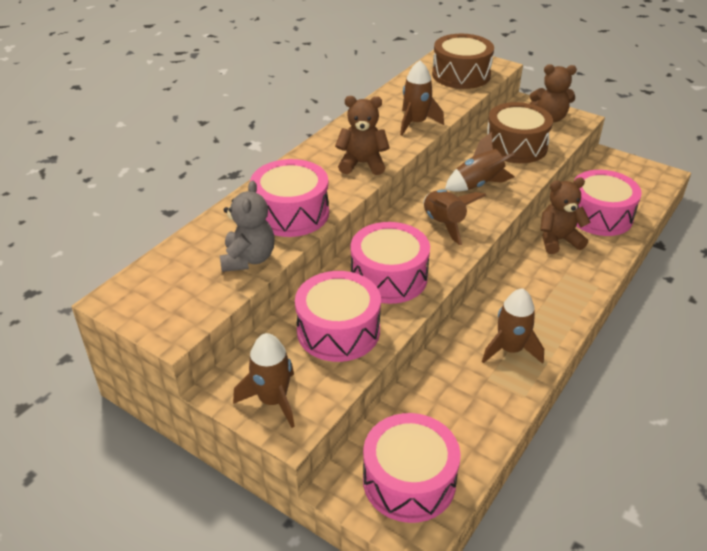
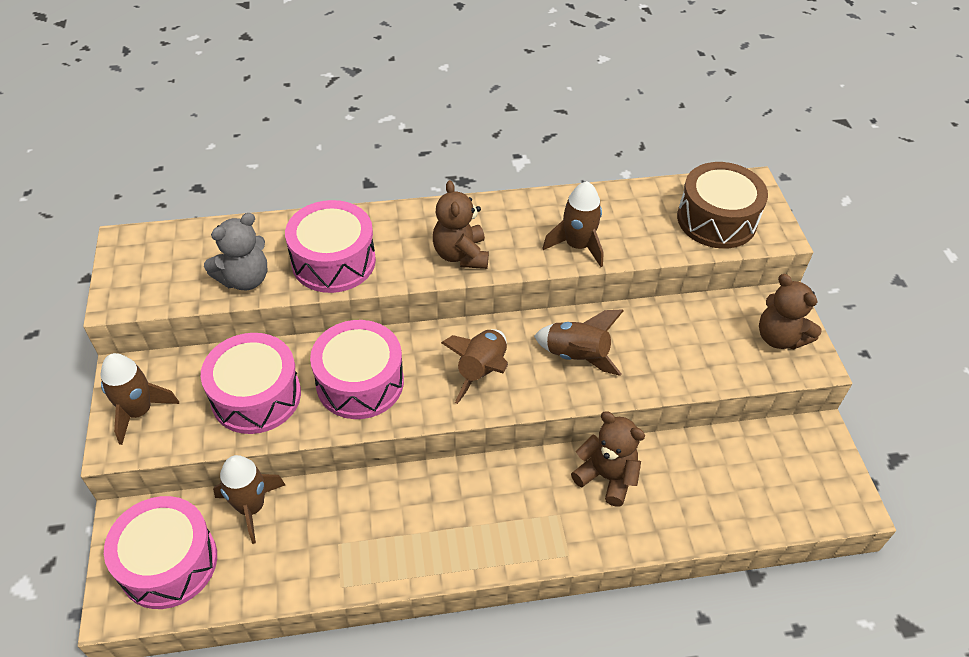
camera: 45 degrees right, 10 degrees up
brown teddy bear [335,96,390,175] -> brown teddy bear turned 150 degrees counterclockwise [433,180,489,269]
brown rocket [482,288,544,364] -> brown rocket moved to [213,455,285,544]
brown drum [487,102,553,163] -> none
pink drum [574,170,642,236] -> none

